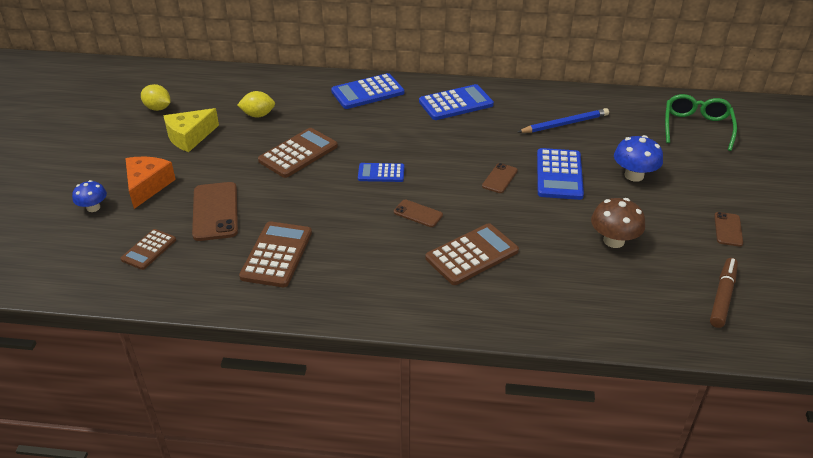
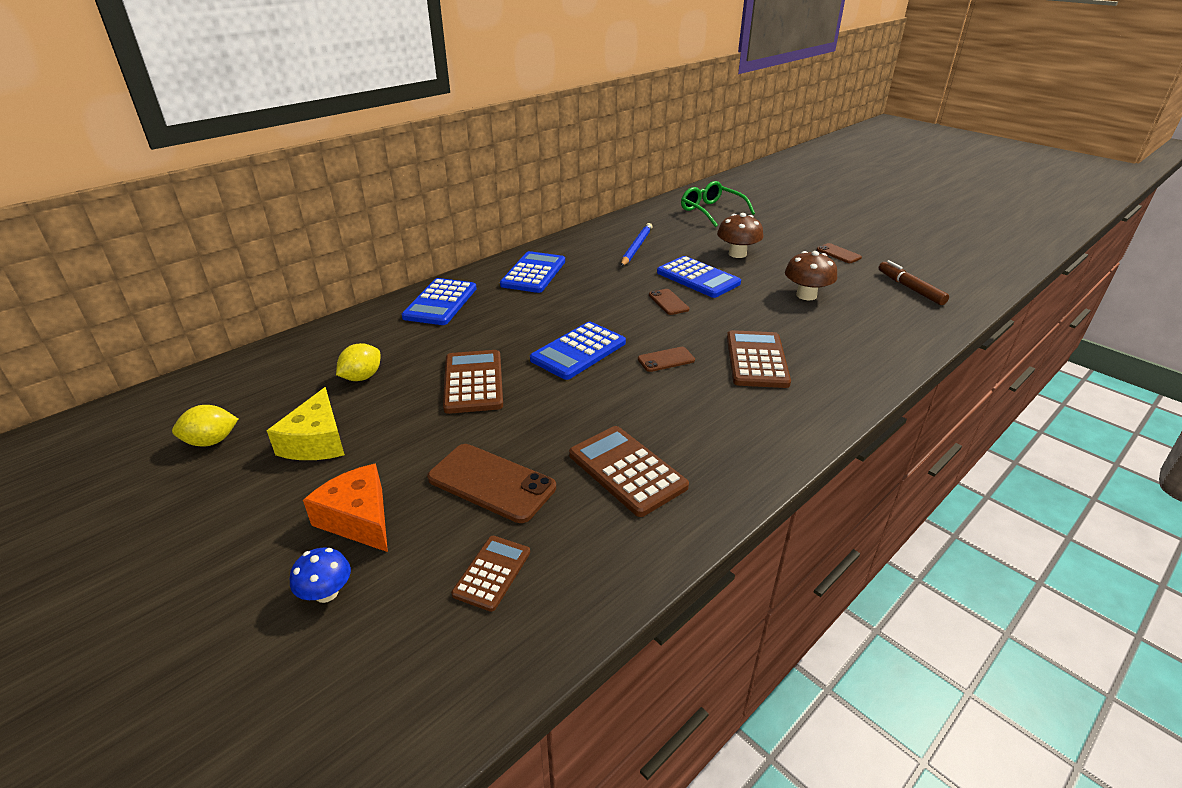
camera: 50 degrees left, 5 degrees down
brown calculator [120,229,176,270] -> brown calculator turned 135 degrees counterclockwise [451,536,530,612]
blue calculator [358,163,404,182] -> blue calculator [530,322,626,380], size x1.64
blue mushroom [614,135,663,182] -> brown mushroom [717,213,763,258]

